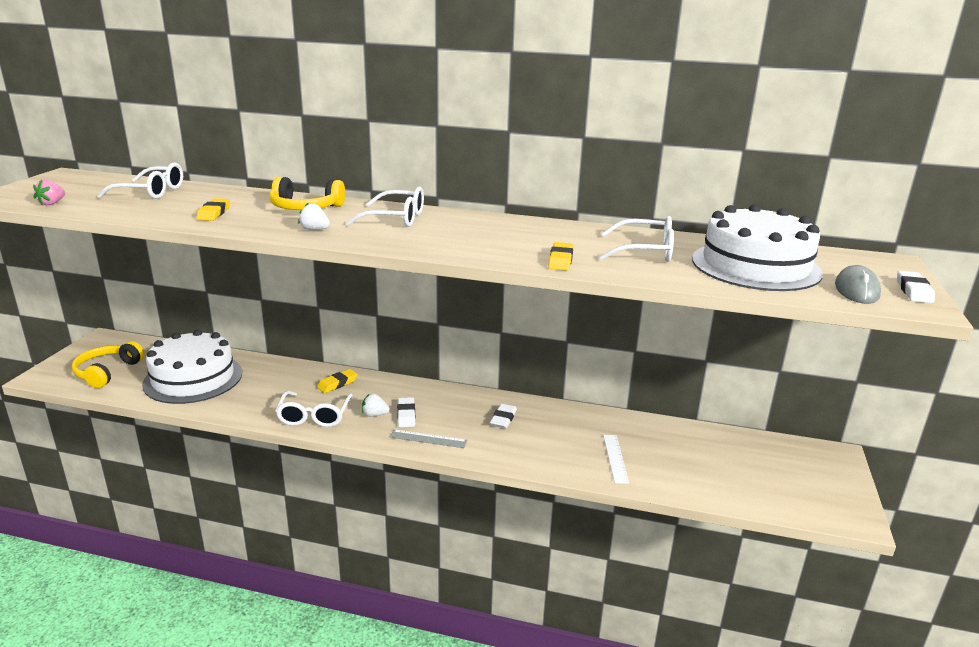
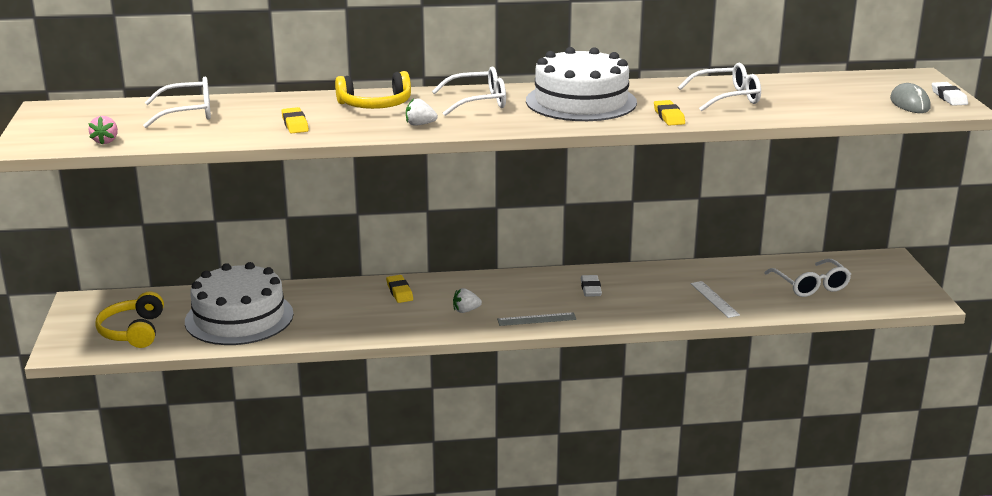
camera: 20 degrees left, 0 degrees up
white glasses [275,391,353,427] -> white glasses moved to [765,259,851,297]
yellow eraser [317,369,358,393] -> yellow eraser turned 45 degrees counterclockwise [386,275,413,303]
white eraser [397,397,415,427] -> none
white cake [692,204,823,291] -> white cake moved to [526,47,637,121]

